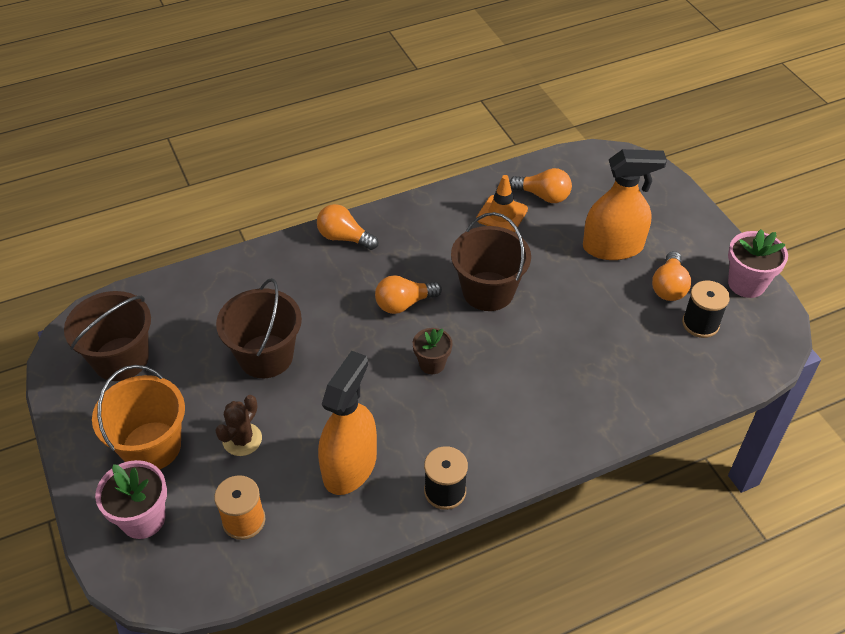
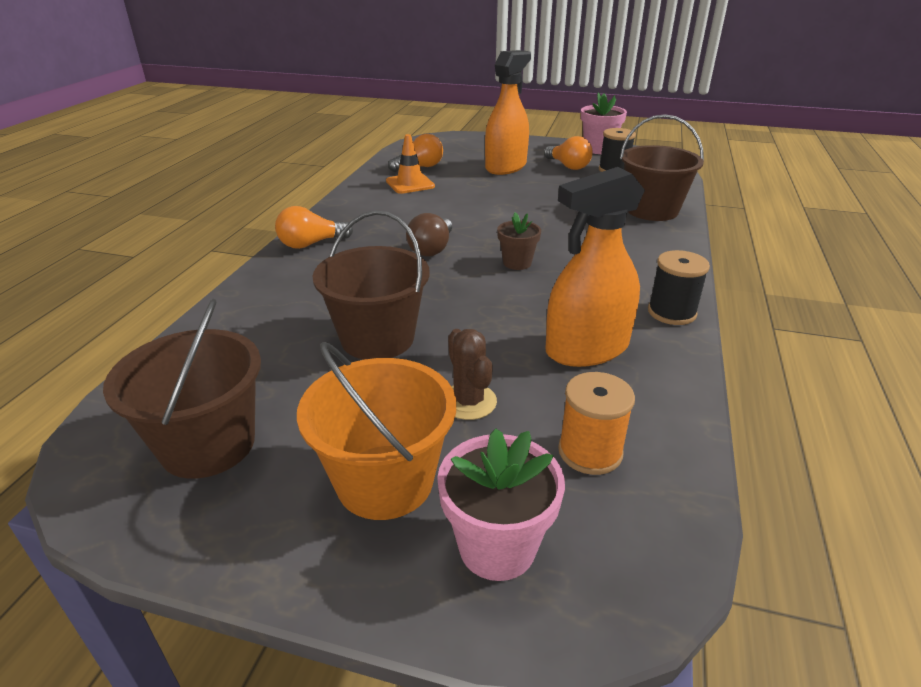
camera: 50 degrees left, 15 degrees down
orange spray bottle [318,351,377,495] -> orange spray bottle turned 90 degrees counterclockwise [545,167,645,367]
orange light bulb [375,275,442,314] -> brown light bulb [406,213,452,257]
brown bucket [451,212,531,311] -> brown bucket moved to [620,114,704,221]

